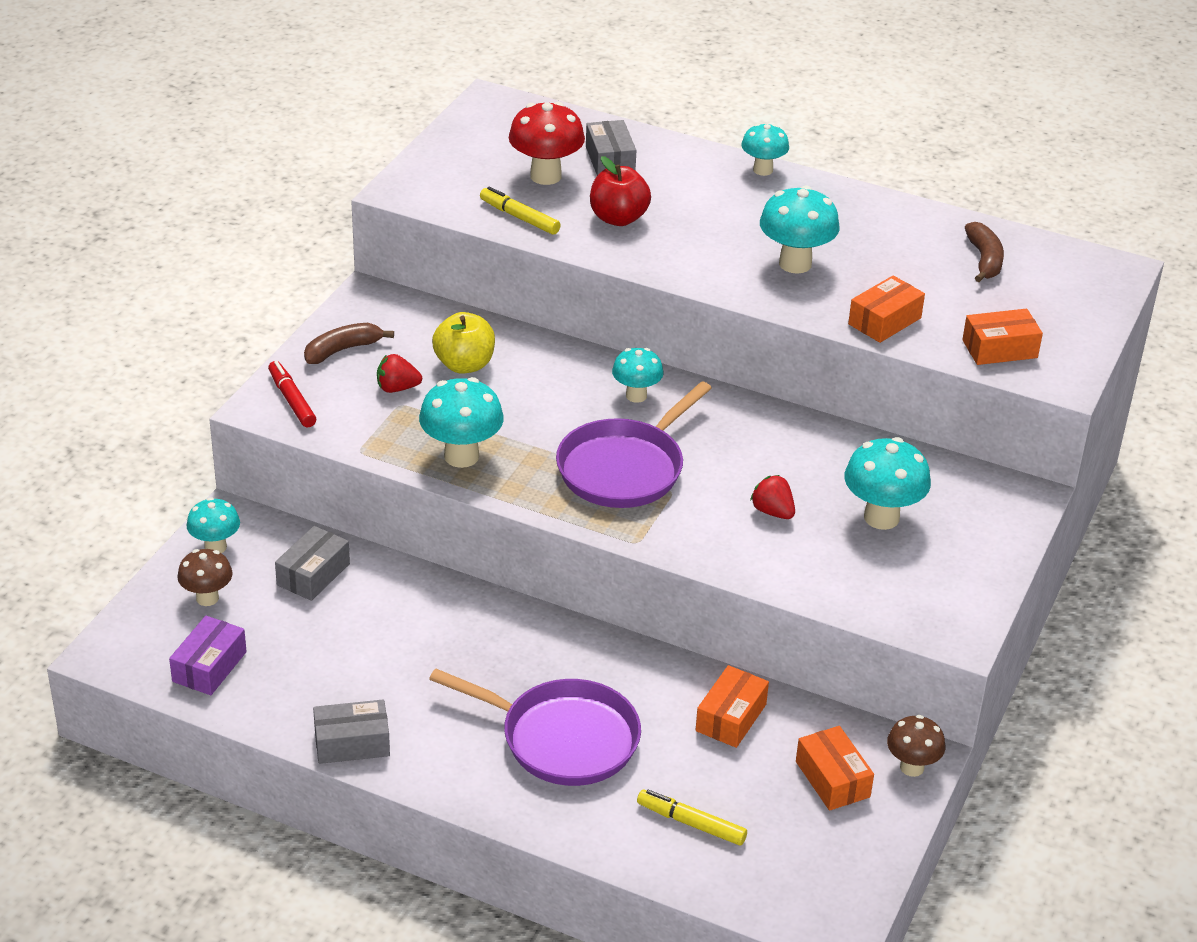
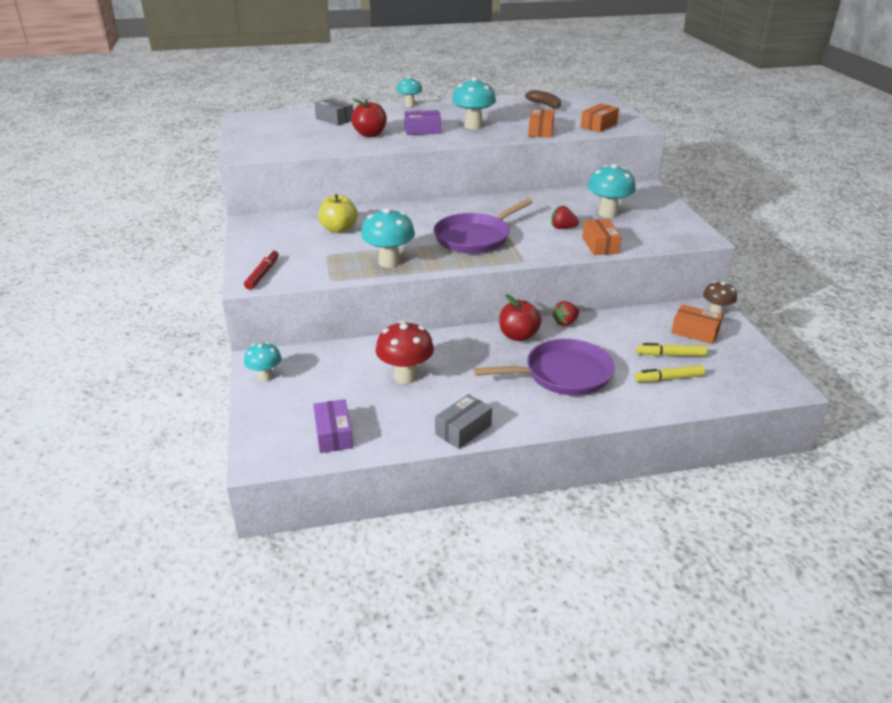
camera: 35 degrees left, 5 degrees down
brown mushroom [177,549,233,606] -> none
red marker [268,361,316,427] -> red marker turned 75 degrees clockwise [244,250,279,290]
grey box [275,526,350,601] -> none
brown banana [304,323,394,364] -> none
red strawberry [377,354,422,393] -> red strawberry moved to [552,301,579,326]
yellow marker [480,187,561,235] -> yellow marker moved to [637,343,707,356]
red mushroom [509,102,585,185] -> red mushroom moved to [375,320,434,384]
purple pan [556,381,712,508] -> purple pan turned 45 degrees clockwise [434,199,533,254]
turquoise mushroom [612,348,663,403] -> none
orange box [696,665,769,748] -> orange box moved to [582,219,622,255]
none -> purple box [405,110,441,135]
none -> red apple [499,294,542,341]

